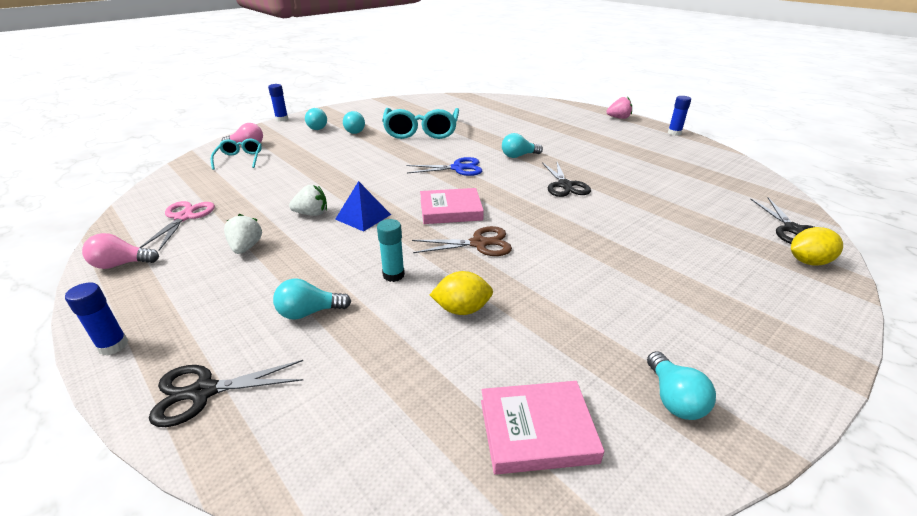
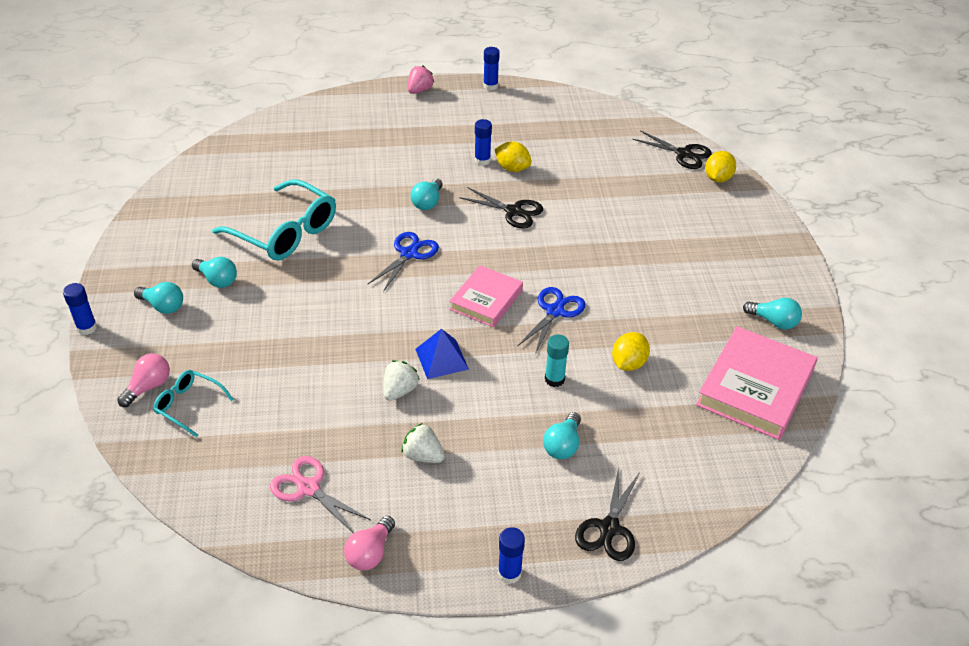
camera: 55 degrees left, 10 degrees up
brown scissors [412,226,512,256] -> blue scissors [517,287,585,354]
pink book [481,381,604,475] -> pink book [696,326,817,440], size x1.59
none -> blue glue stick [475,119,492,166]
none -> yellow lemon [495,141,532,172]

